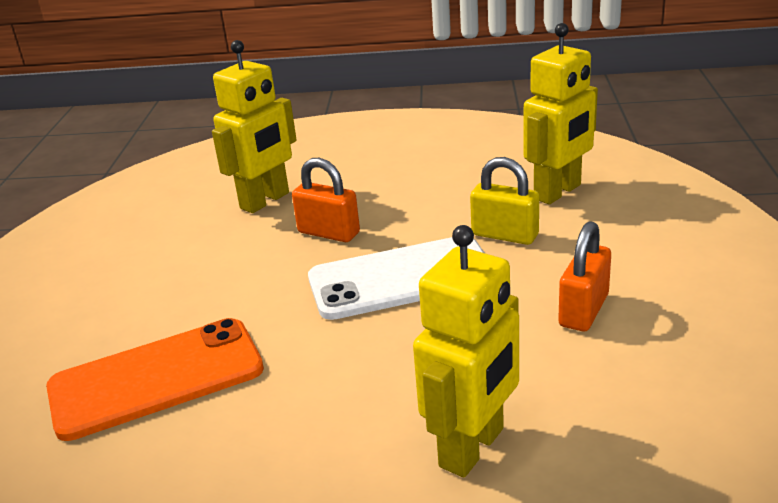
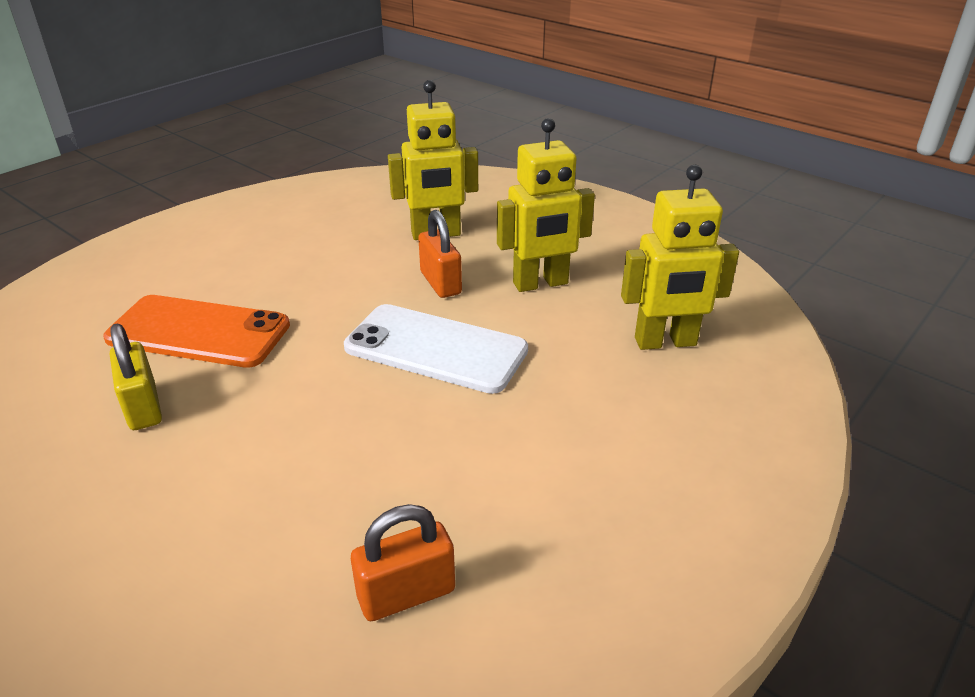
camera: 35 degrees right, 5 degrees up
yellow robot [413,225,519,477] -> yellow robot moved to [497,118,595,292]
yellow padlock [470,157,539,245] -> yellow padlock moved to [110,324,162,430]
orange padlock [558,221,611,331] -> orange padlock moved to [351,504,455,621]

